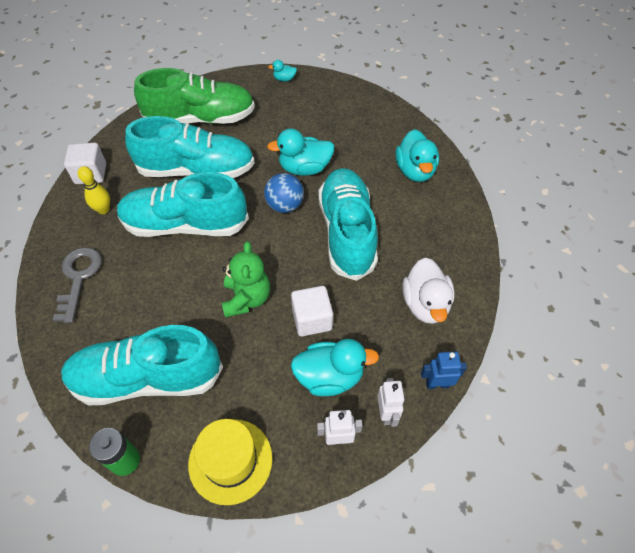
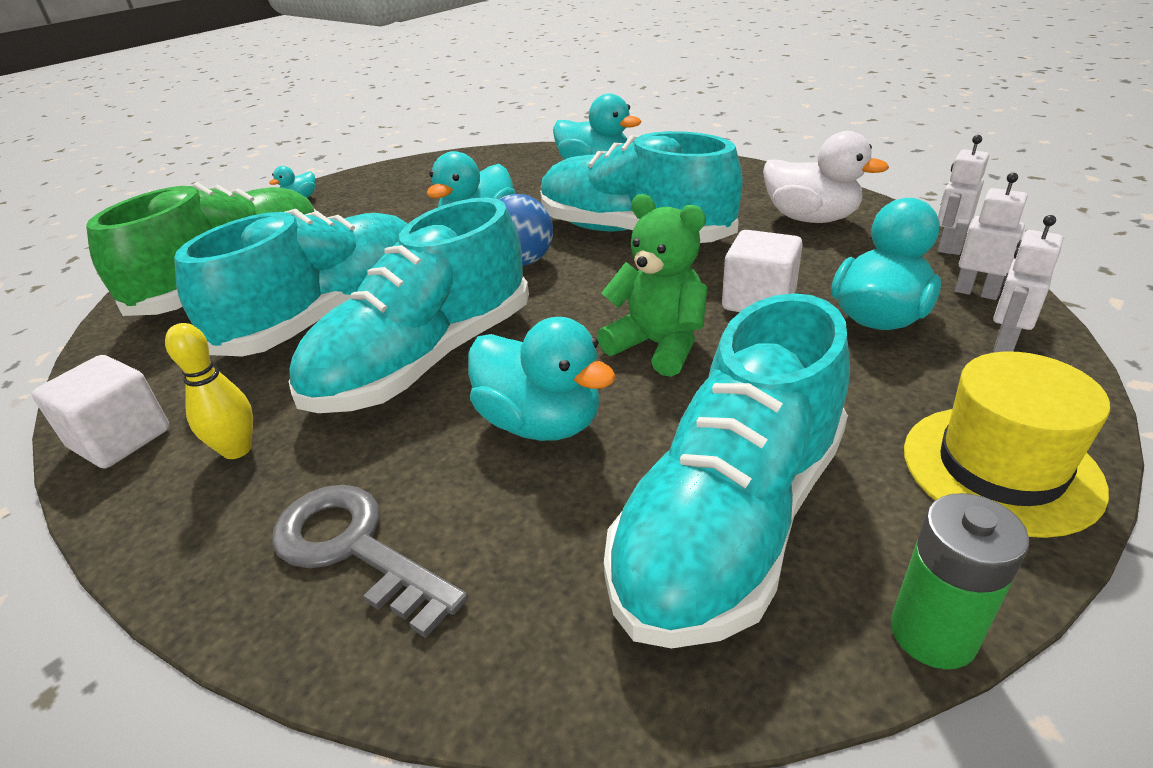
camera: 50 degrees left, 20 degrees down
blue robot [421,351,467,389] -> white robot [937,135,989,254]
none -> turquoise duck [468,317,616,441]

